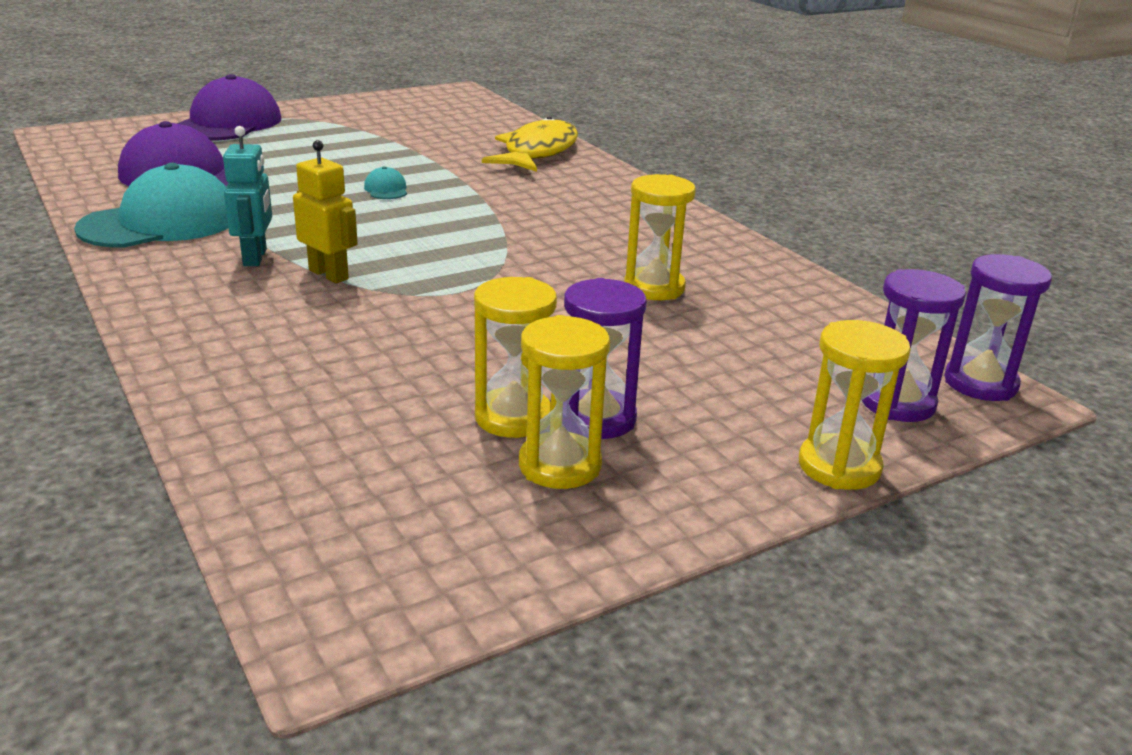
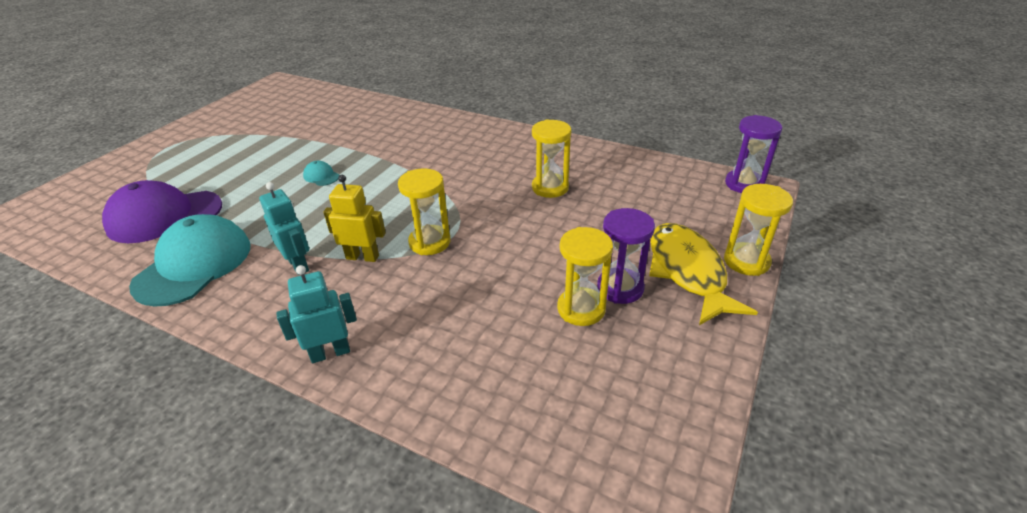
camera: 30 degrees left, 10 degrees up
purple cap [177,74,282,141] -> none
yellow fish [482,116,578,172] -> yellow fish moved to [649,223,758,325]
yellow hourglass [519,315,610,489] -> yellow hourglass moved to [398,168,450,255]
purple hourglass [862,269,966,422] -> none
none -> turquoise robot [276,265,357,363]

